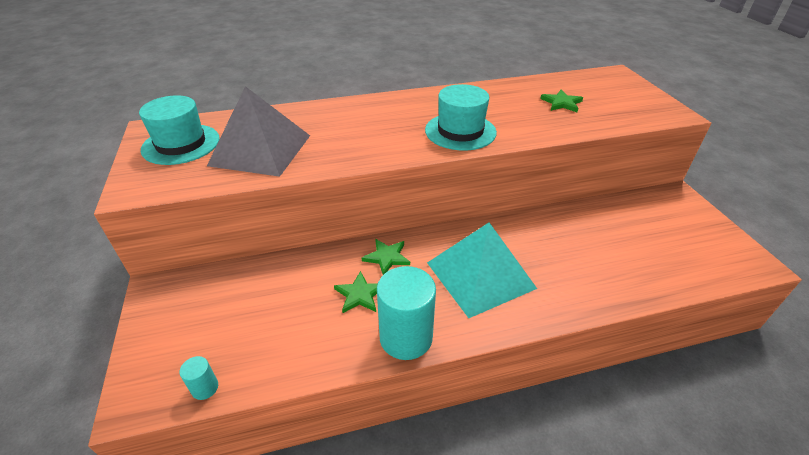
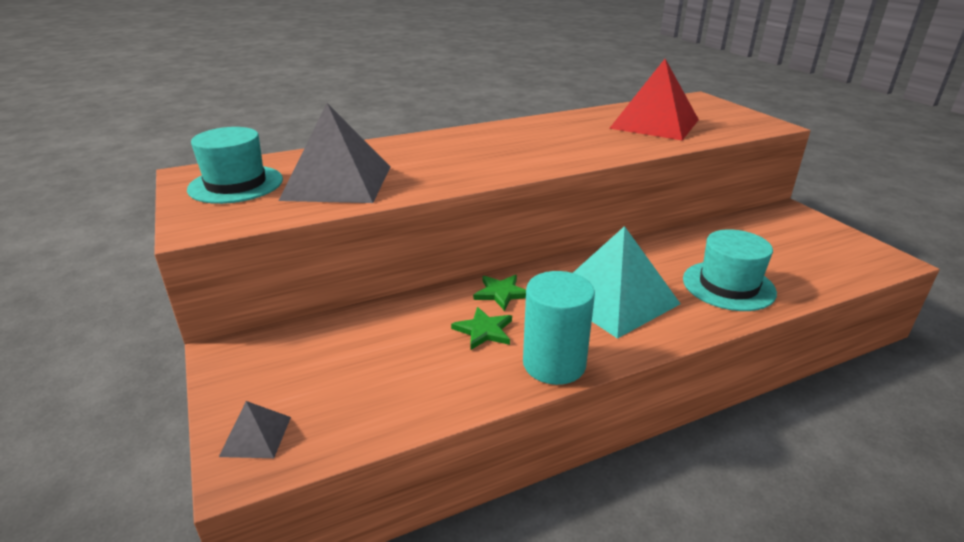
camera: 10 degrees left, 10 degrees down
turquoise cylinder [179,356,218,400] -> none
turquoise hat [425,84,497,150] -> turquoise hat moved to [683,229,777,311]
green star [540,90,583,112] -> red pyramid [609,59,699,140]
none -> grey pyramid [219,401,291,458]

